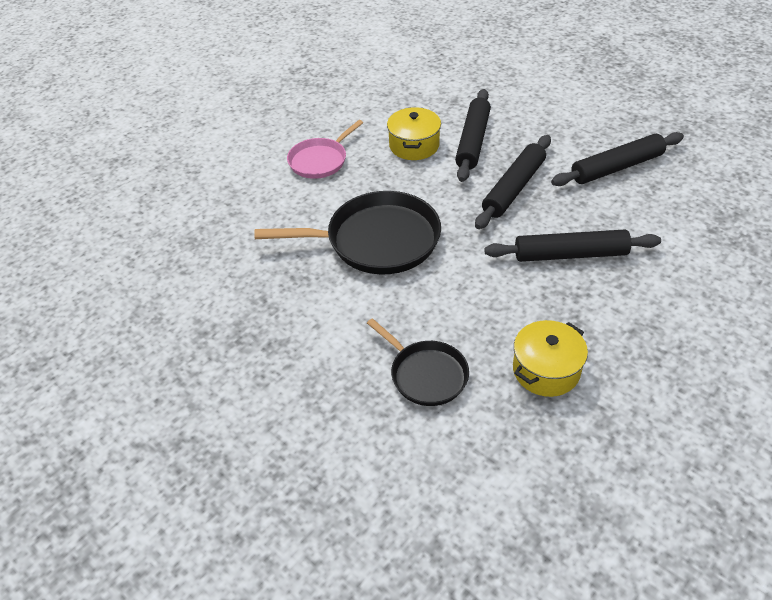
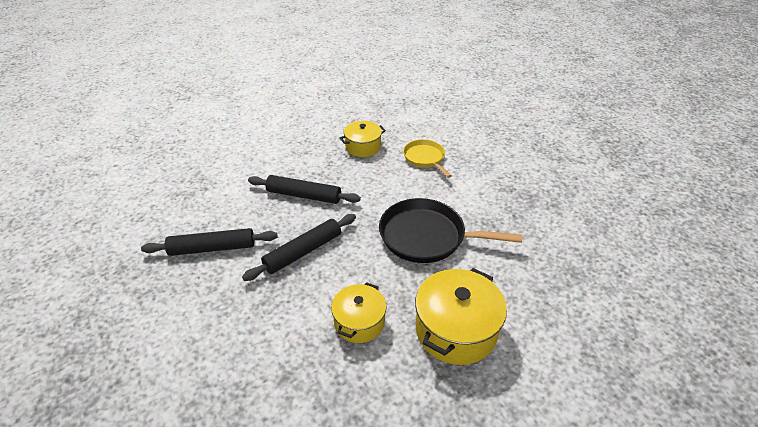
camera: 165 degrees left, 5 degrees down
pink pan [287,120,363,179] -> yellow pot [415,268,507,365]
black pan [367,318,469,406] -> yellow pan [403,139,452,178]
black rolling pin [455,89,491,182] -> none

